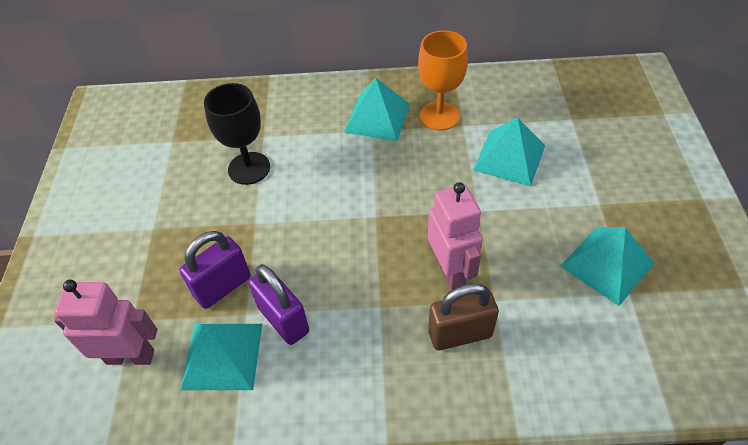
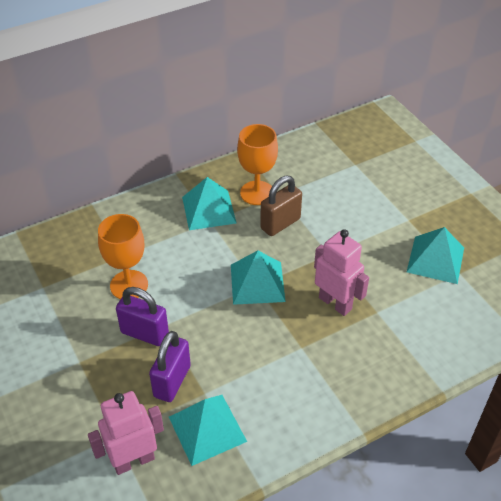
camera: 30 degrees left, 5 degrees down
black goblet [204,83,270,185] -> orange goblet [98,214,148,299]
purple padlock [248,264,309,345] -> purple padlock moved to [116,287,169,346]
brown padlock [428,283,499,351] -> brown padlock moved to [260,176,302,236]
turquoise pyramid [473,117,545,187] -> turquoise pyramid moved to [231,251,286,305]

